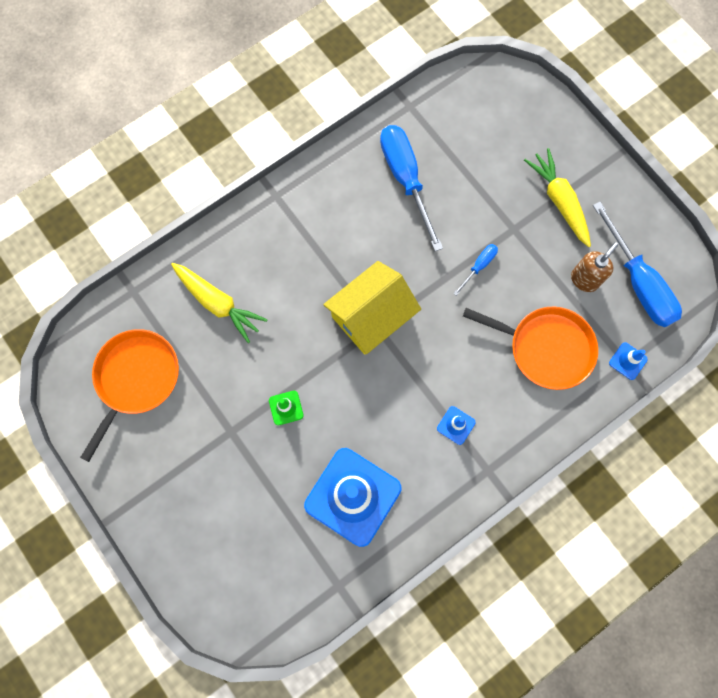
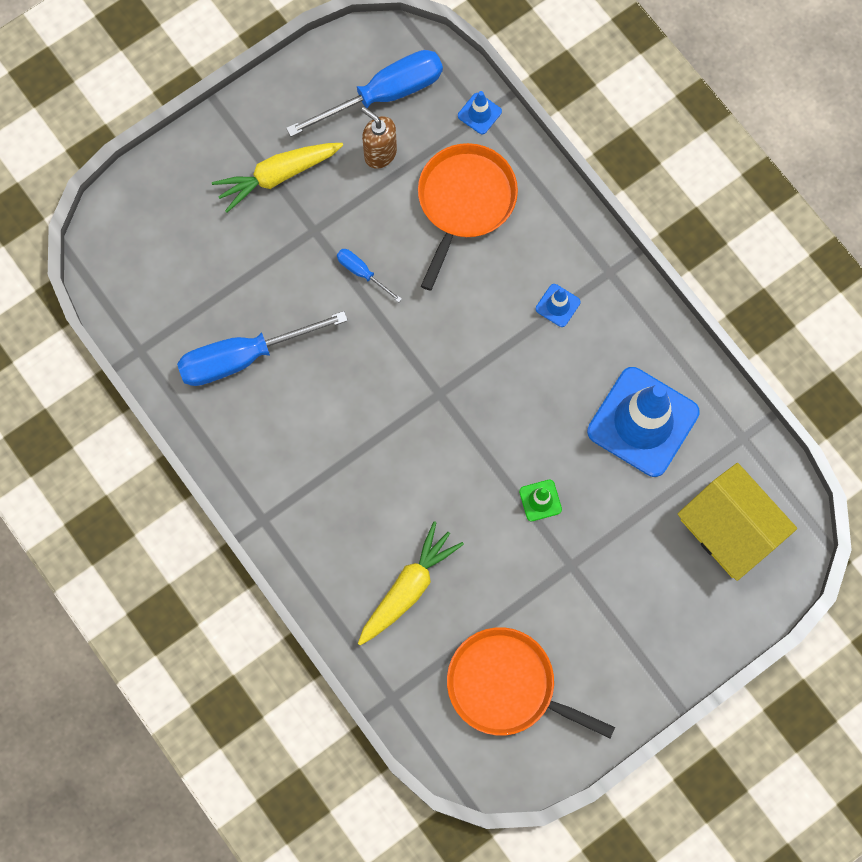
camera: 90 degrees left, 0 degrees up
yellow house [323,261,421,354] -> yellow house moved to [677,463,797,581]

